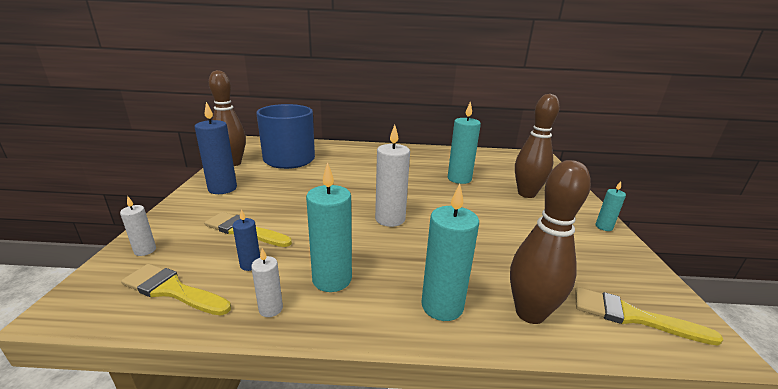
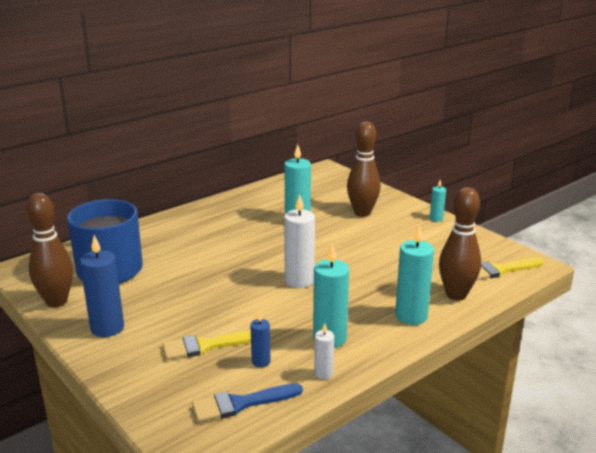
camera: 40 degrees left, 0 degrees up
white candle [120,196,156,256] -> none
yellow brush [121,264,231,316] -> blue brush [192,383,303,423]

